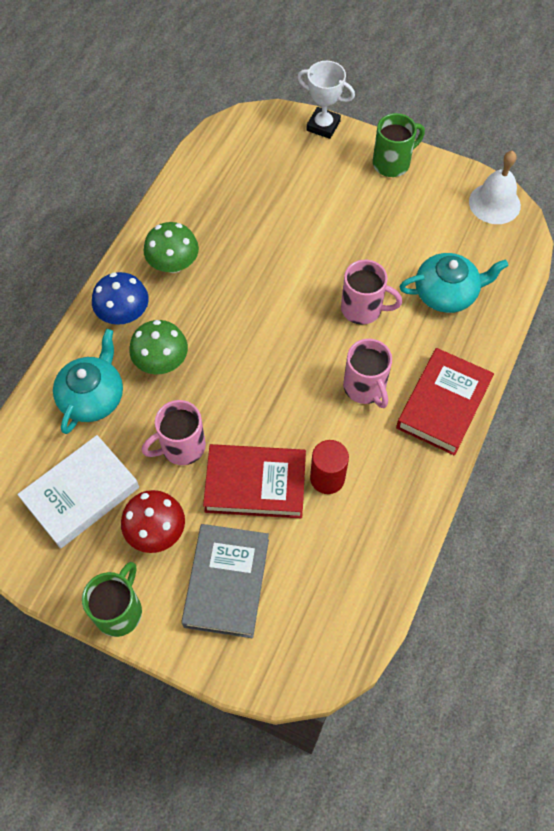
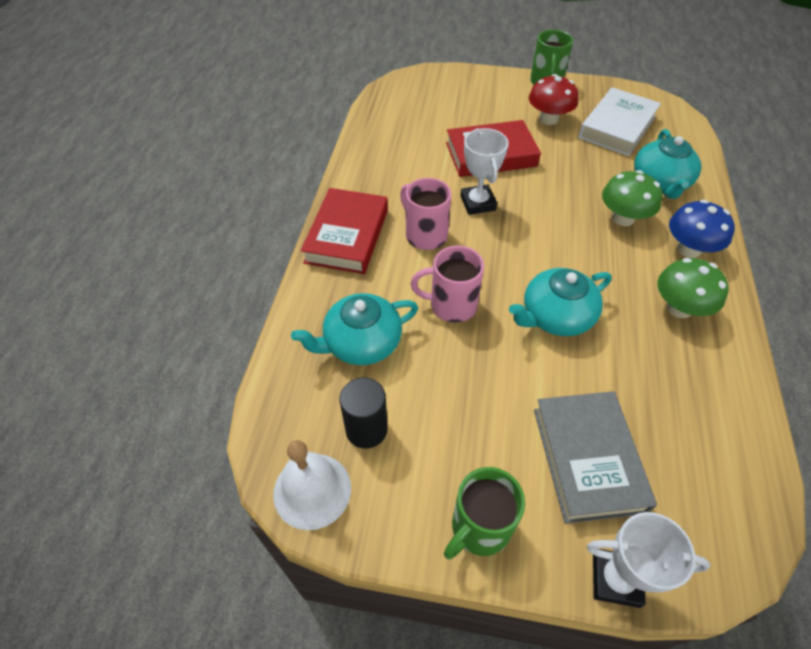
camera: 165 degrees right, 10 degrees down
pink mug [142,400,206,465] -> none
grey book [181,524,269,638] -> grey book moved to [534,391,657,524]
red cylinder [310,440,349,494] -> none
none -> black cylinder [339,377,388,448]
none -> white trophy [460,128,509,215]
none -> turquoise teapot [509,268,612,336]

